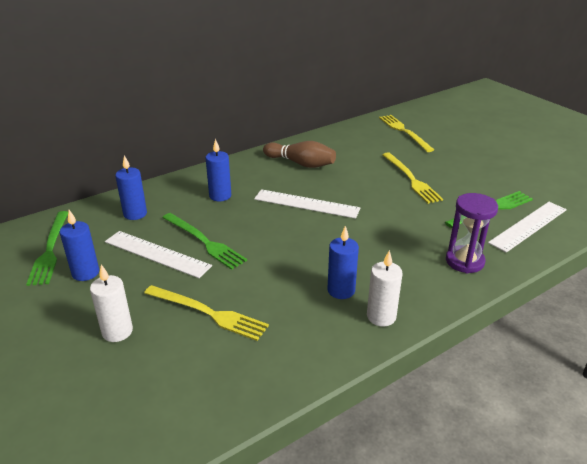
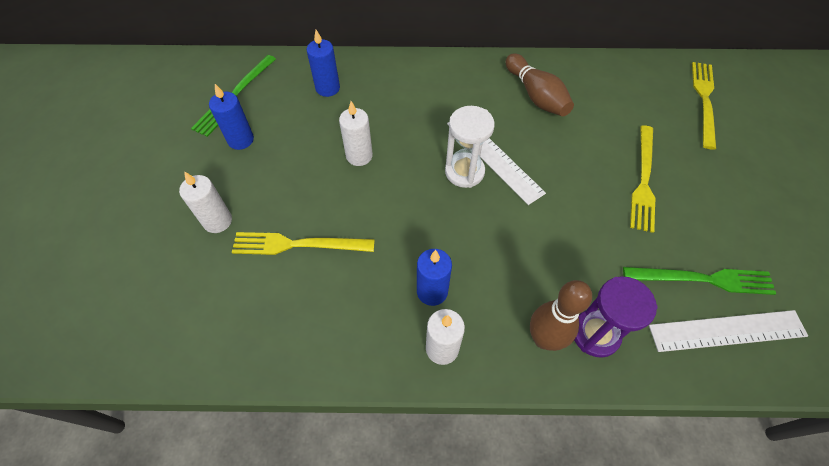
camera: 35 degrees right, 25 degrees up
white ruler [105,231,212,278] -> none
yellow fork [144,285,269,341] -> yellow fork turned 120 degrees clockwise [232,232,375,255]
green fork [162,213,247,270] -> white candle [339,101,373,166]
blue candle [205,139,231,201] -> none
none -> white hourglass [445,106,495,188]
none -> brown bowling pin [530,280,592,351]

